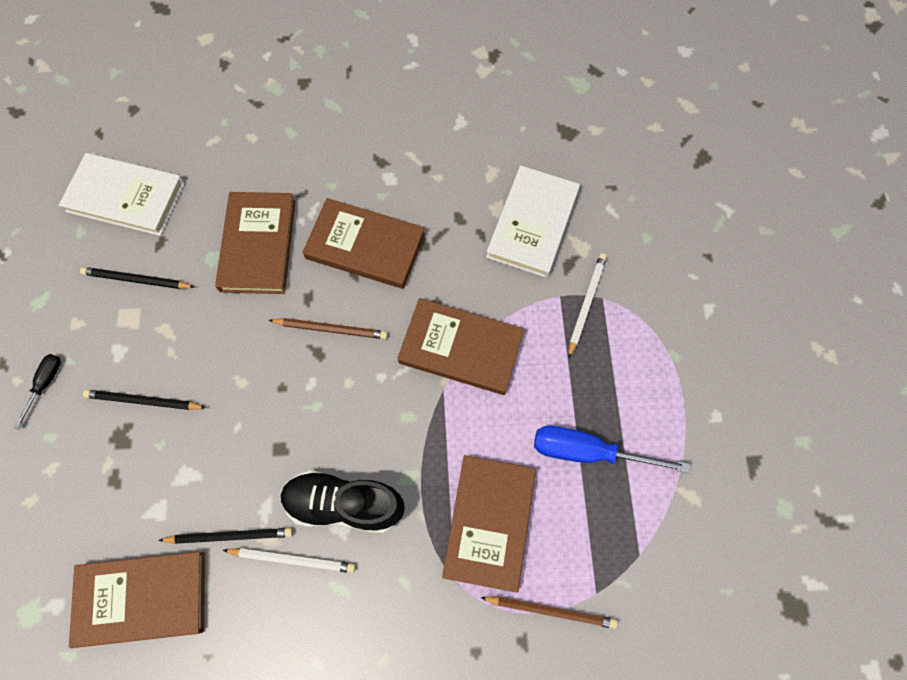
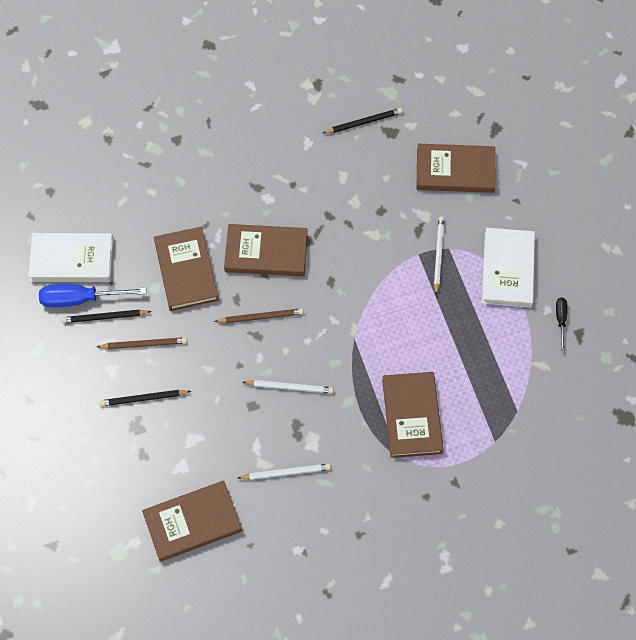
camera: 15 degrees left, 5 degrees down
black screwdriver [14,354,61,430] -> black screwdriver moved to [556,298,567,351]
black pencil [158,528,293,544] -> black pencil moved to [323,108,402,133]
black shoe [280,470,405,533] -> none
brown book [398,298,524,395] -> brown book moved to [416,144,496,193]
brown pencil [480,596,618,629] -> brown pencil moved to [97,337,187,349]
white book [486,165,580,278] -> white book moved to [482,228,535,308]
blue screwdriver [534,426,690,473] -> blue screwdriver moved to [39,284,146,307]
none -> white pencil [243,380,334,393]

